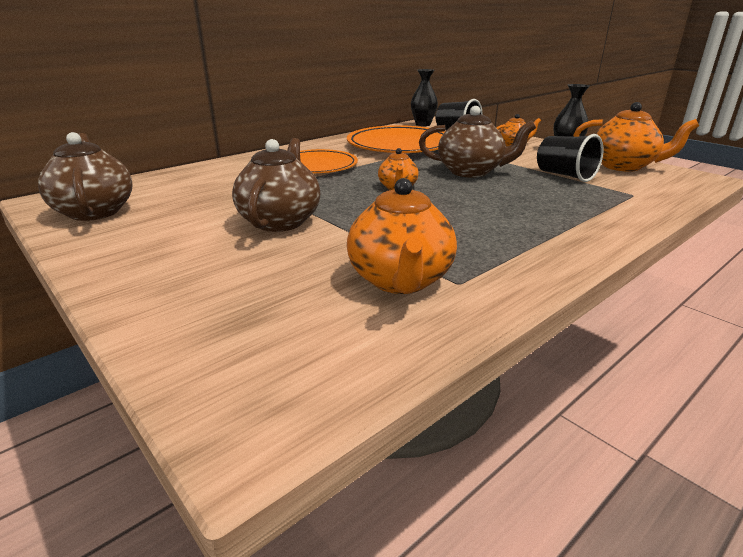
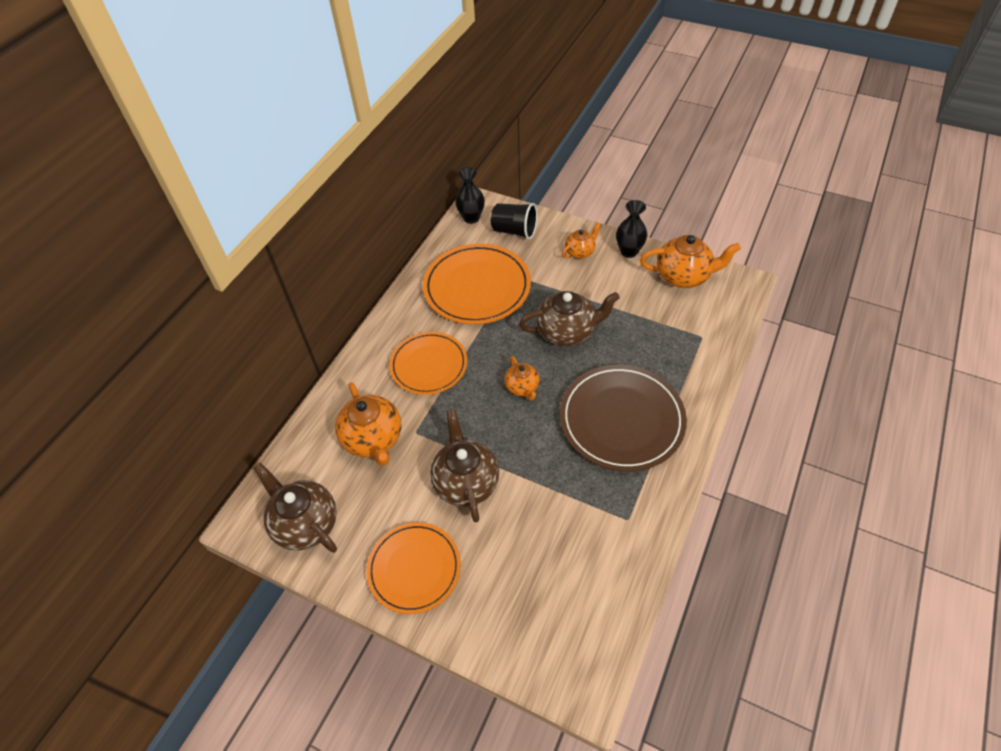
camera: 20 degrees left, 25 degrees up
orange teapot [347,178,457,294] -> orange teapot moved to [335,382,401,466]
black cup [537,134,603,182] -> none
none -> orange plate [366,522,461,614]
none -> brown plate [560,364,687,471]

